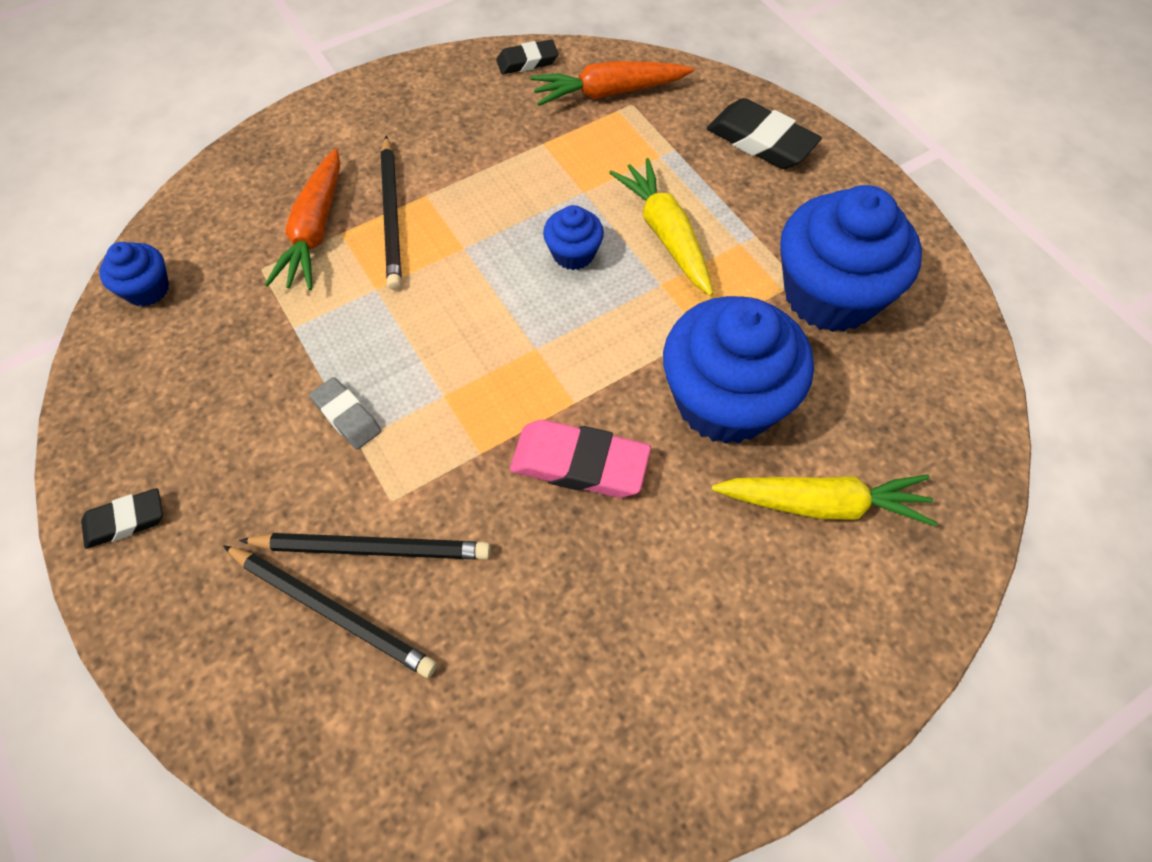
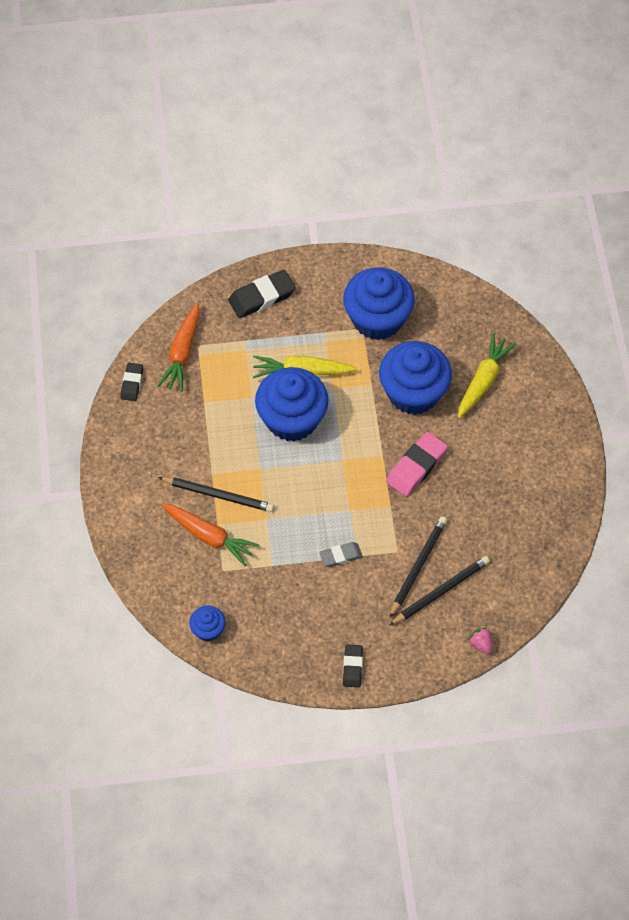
camera: 65 degrees left, 0 degrees up
blue cupcake [543,205,604,270] -> blue cupcake [255,367,329,442], size x2.14
none -> pink strawberry [468,627,492,654]

